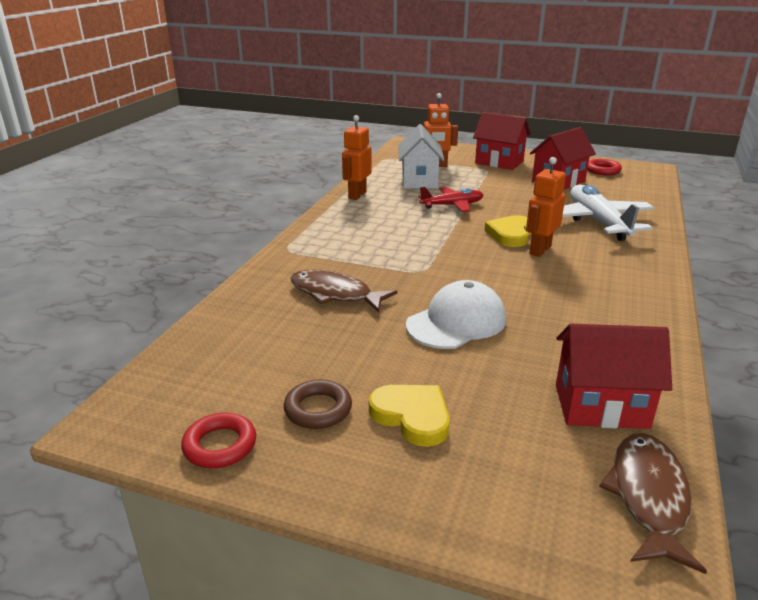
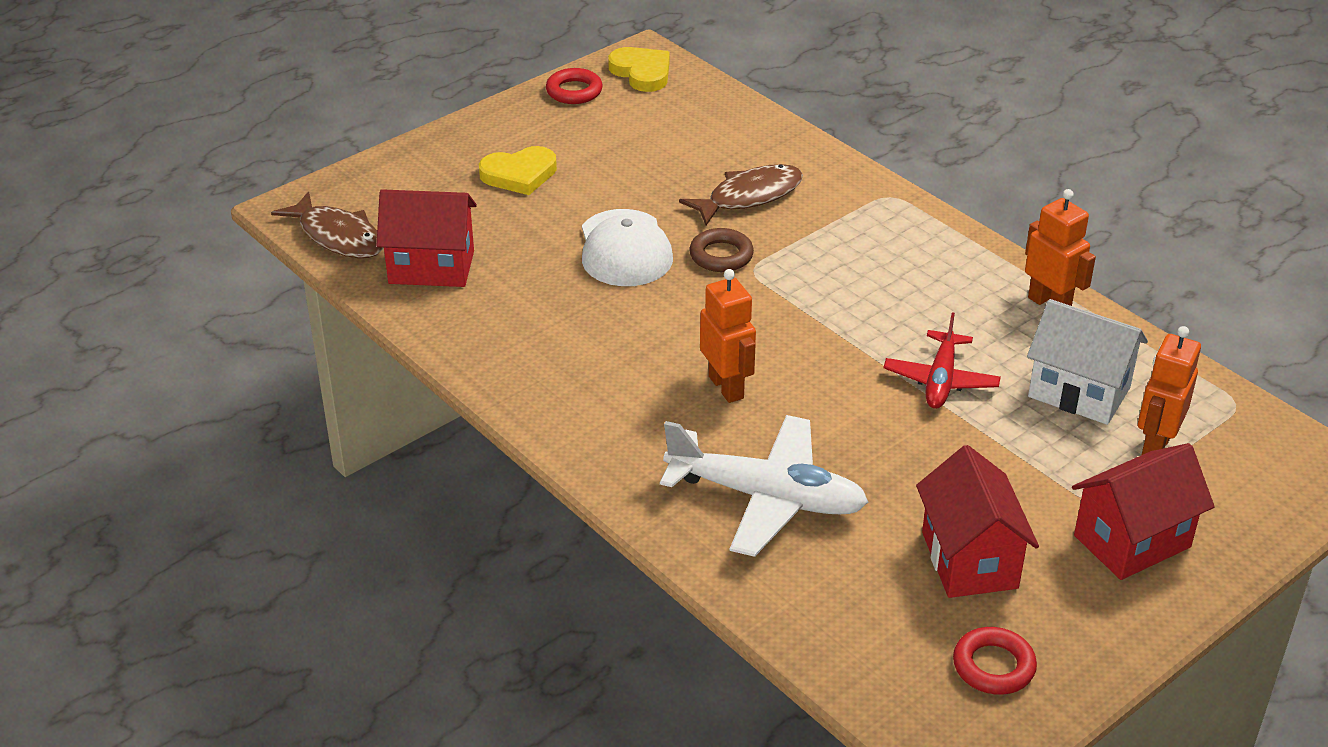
camera: 120 degrees right, 10 degrees up
brown ring [284,379,352,429] -> brown ring moved to [689,228,754,272]
yellow heart [485,215,532,247] -> yellow heart moved to [608,47,670,92]
red house [556,324,672,429] -> red house turned 60 degrees clockwise [376,189,477,287]

